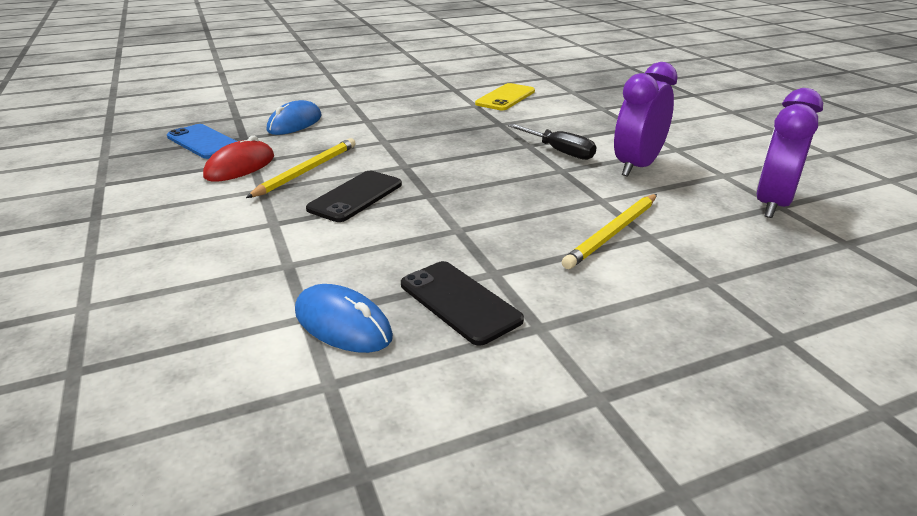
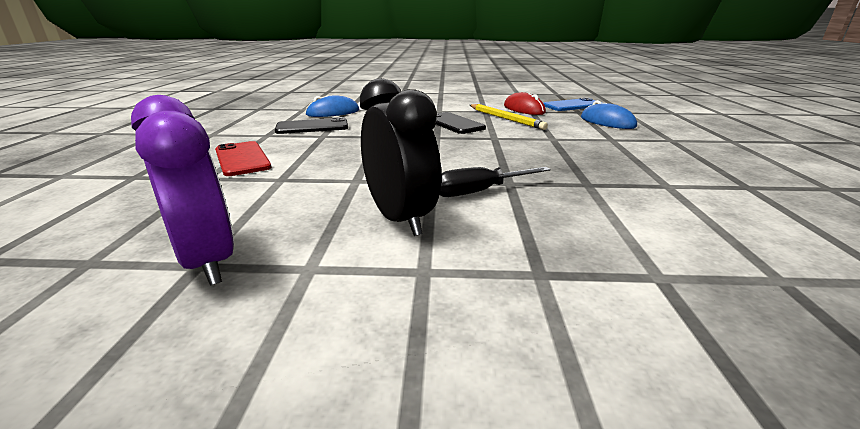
camera: 115 degrees right, 5 degrees down
yellow phone [475,83,535,110] -> none
yellow pencil [562,194,657,269] -> none
purple clock [614,62,678,177] -> black clock [360,78,441,236]
none -> red phone [215,141,272,176]

